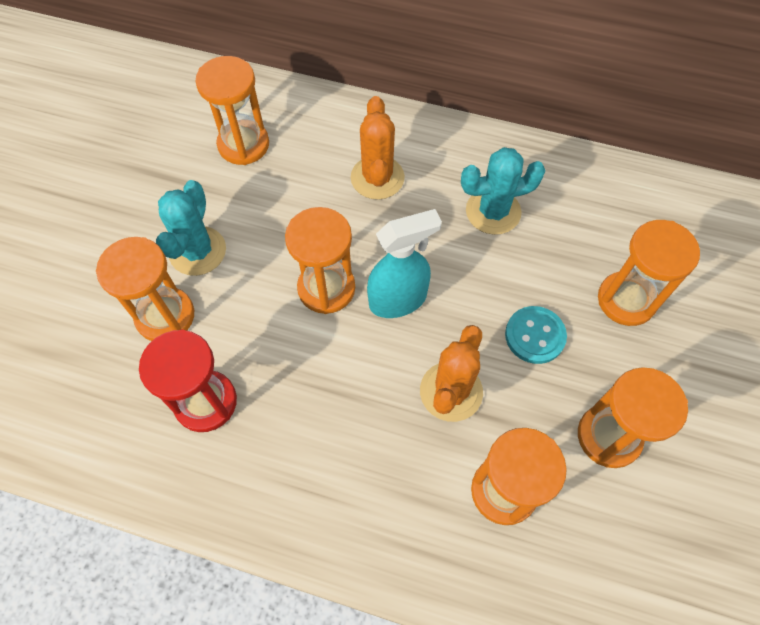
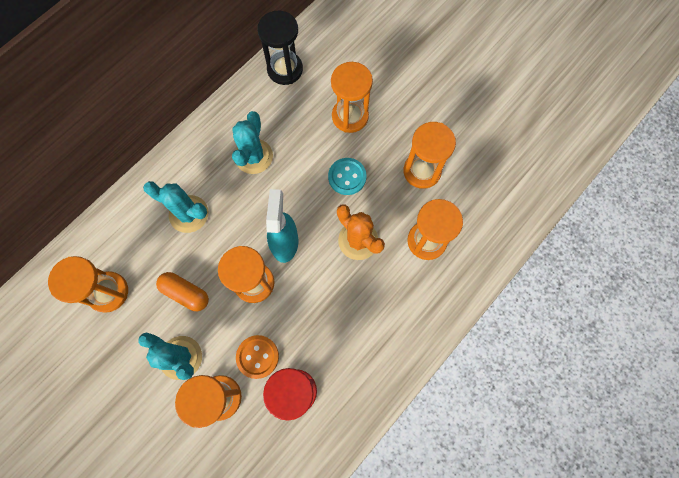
camera: 65 degrees left, 10 degrees up
orange cactus [351,96,405,200] -> turquoise cactus [143,181,209,233]
none -> orange capsule [156,272,209,311]
none -> orange button [236,335,279,379]
none -> black hourglass [258,11,303,85]

